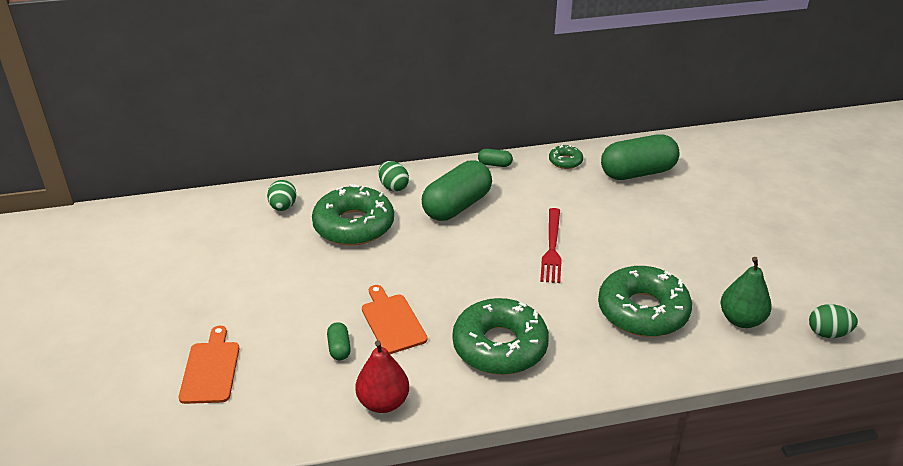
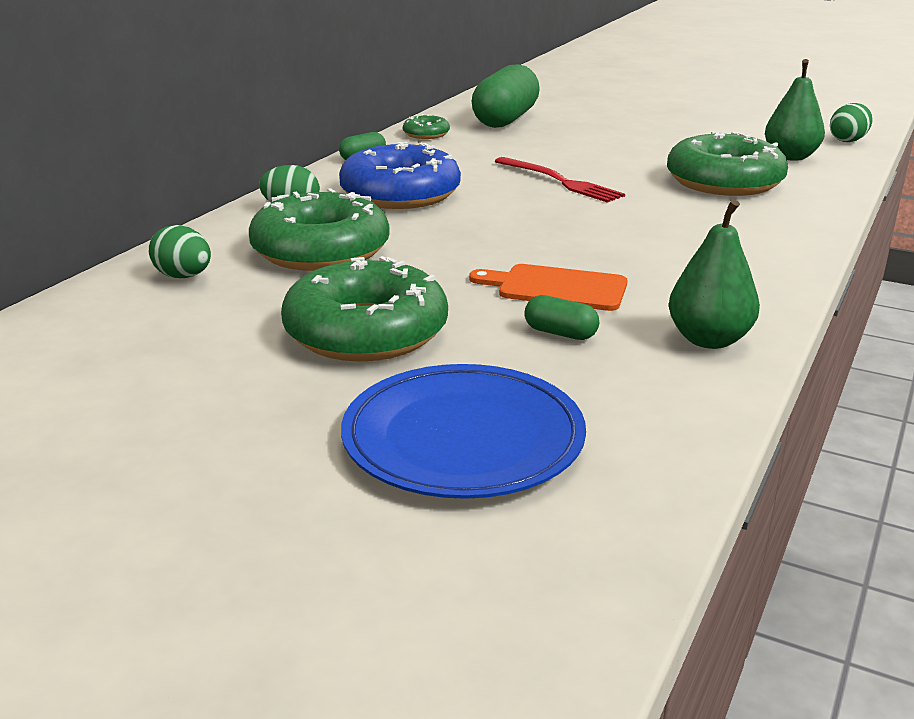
camera: 50 degrees left, 10 degrees down
orange cutting board [179,326,239,404] -> blue plate [341,364,586,499]
red pear [355,340,409,413] -> green pear [669,199,760,349]
green capsule [422,160,492,221] -> blue donut [339,142,461,209]
green donut [452,298,549,375] -> green donut moved to [281,256,448,362]

